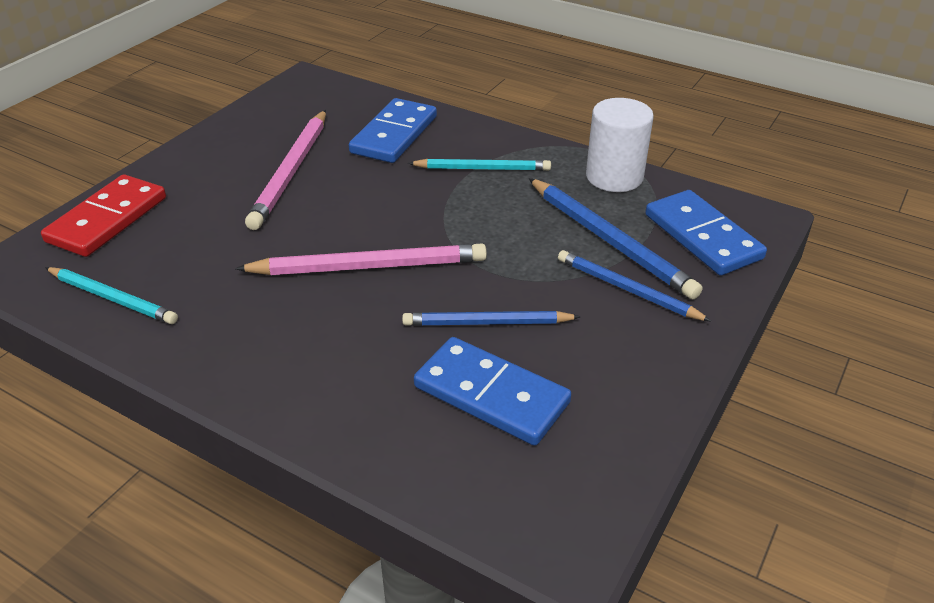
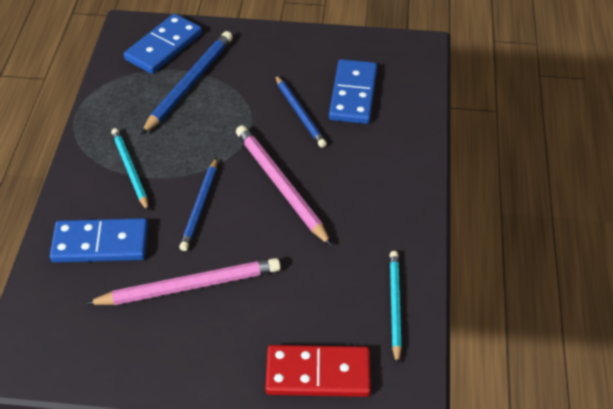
camera: 115 degrees left, 10 degrees up
blue pencil [558,250,712,322] -> blue pencil moved to [179,157,217,251]
white cylinder [586,98,654,192] -> none

